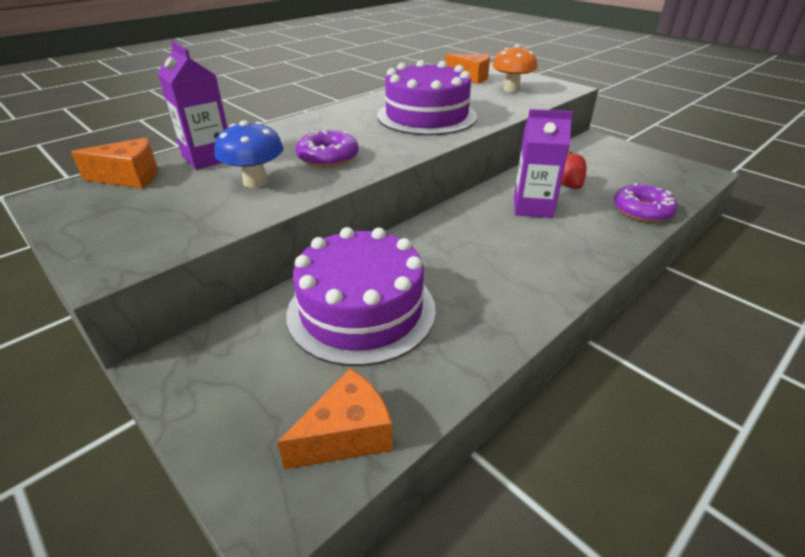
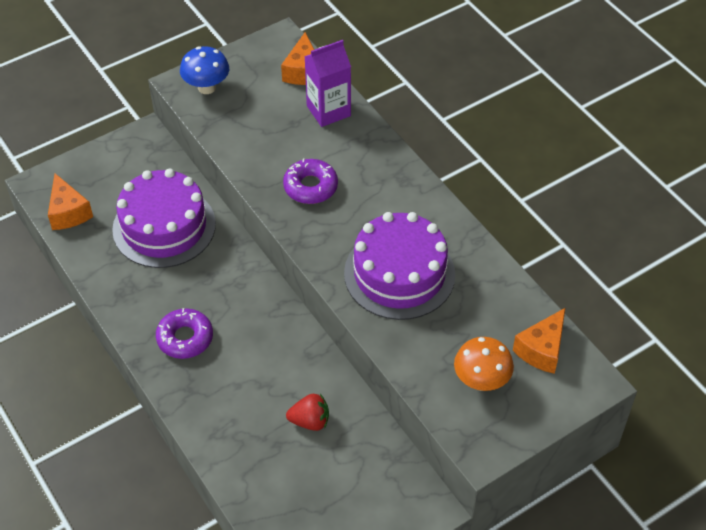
camera: 100 degrees right, 15 degrees up
blue mushroom [214,120,284,188] -> blue mushroom moved to [180,46,229,94]
purple carton [514,109,573,218] -> none
purple donut [614,183,678,222] -> purple donut moved to [156,308,213,359]

